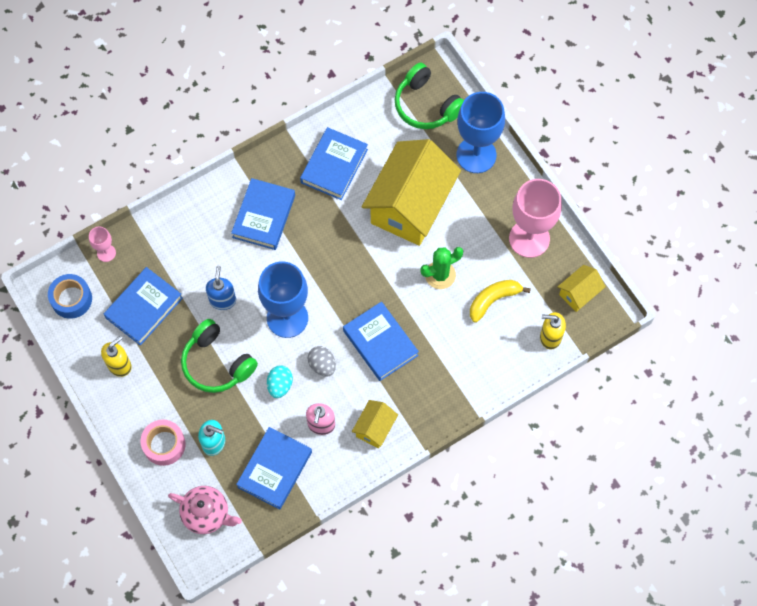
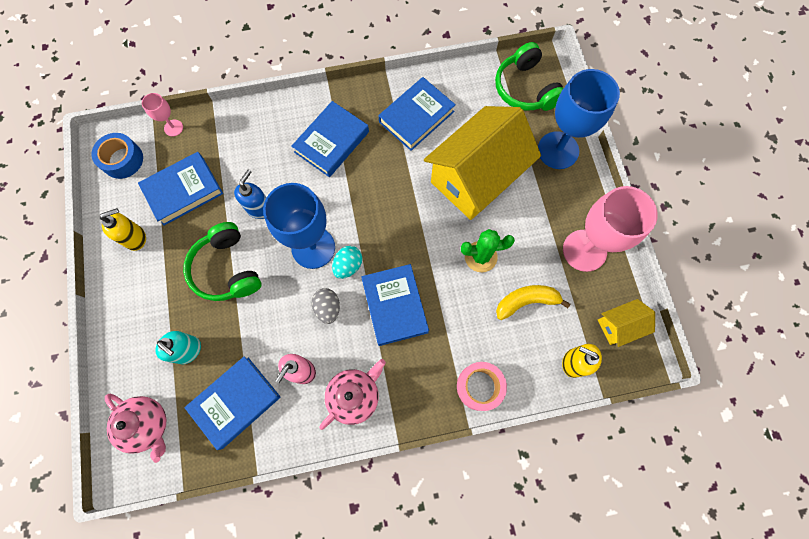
camera: 20 degrees right, 5 degrees up
pink tape [140,420,186,466] -> pink tape moved to [457,362,507,411]
turquoise egg [267,366,293,398] -> turquoise egg moved to [332,246,362,279]
yellow house [352,400,398,448] -> pink teapot [319,359,386,430]

